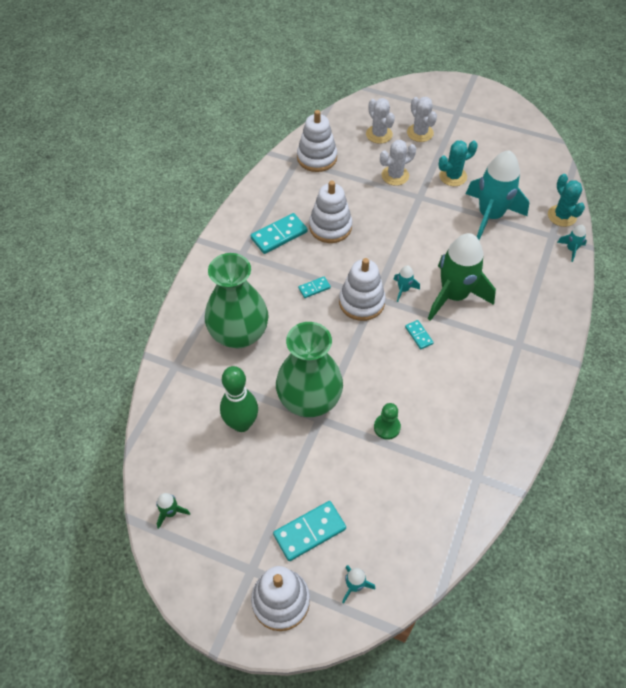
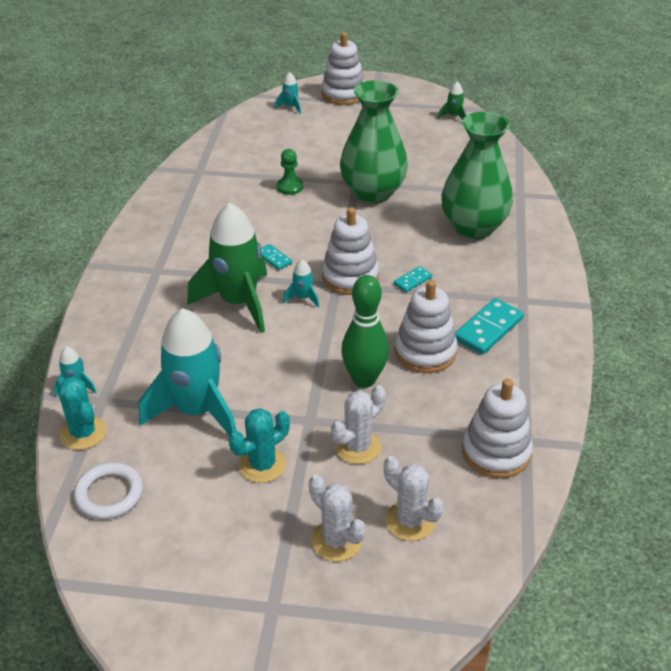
camera: 165 degrees right, 15 degrees down
green bowling pin [220,366,258,432] -> green bowling pin moved to [341,275,389,388]
turquoise domino [273,501,346,561] -> none
none -> white ring [74,462,143,519]

